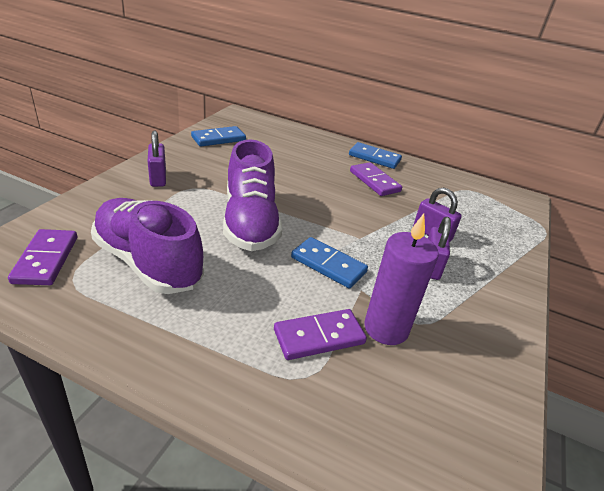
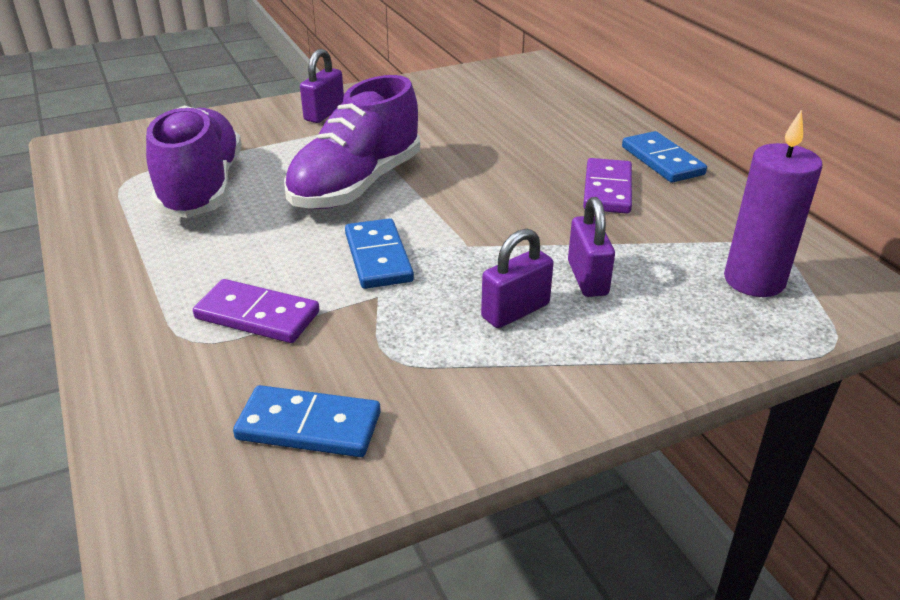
camera: 45 degrees right, 0 degrees up
purple domino [8,229,77,285] -> none
blue domino [191,126,246,147] -> blue domino moved to [233,385,381,457]
purple candle [364,214,439,345] -> purple candle moved to [724,109,822,297]

